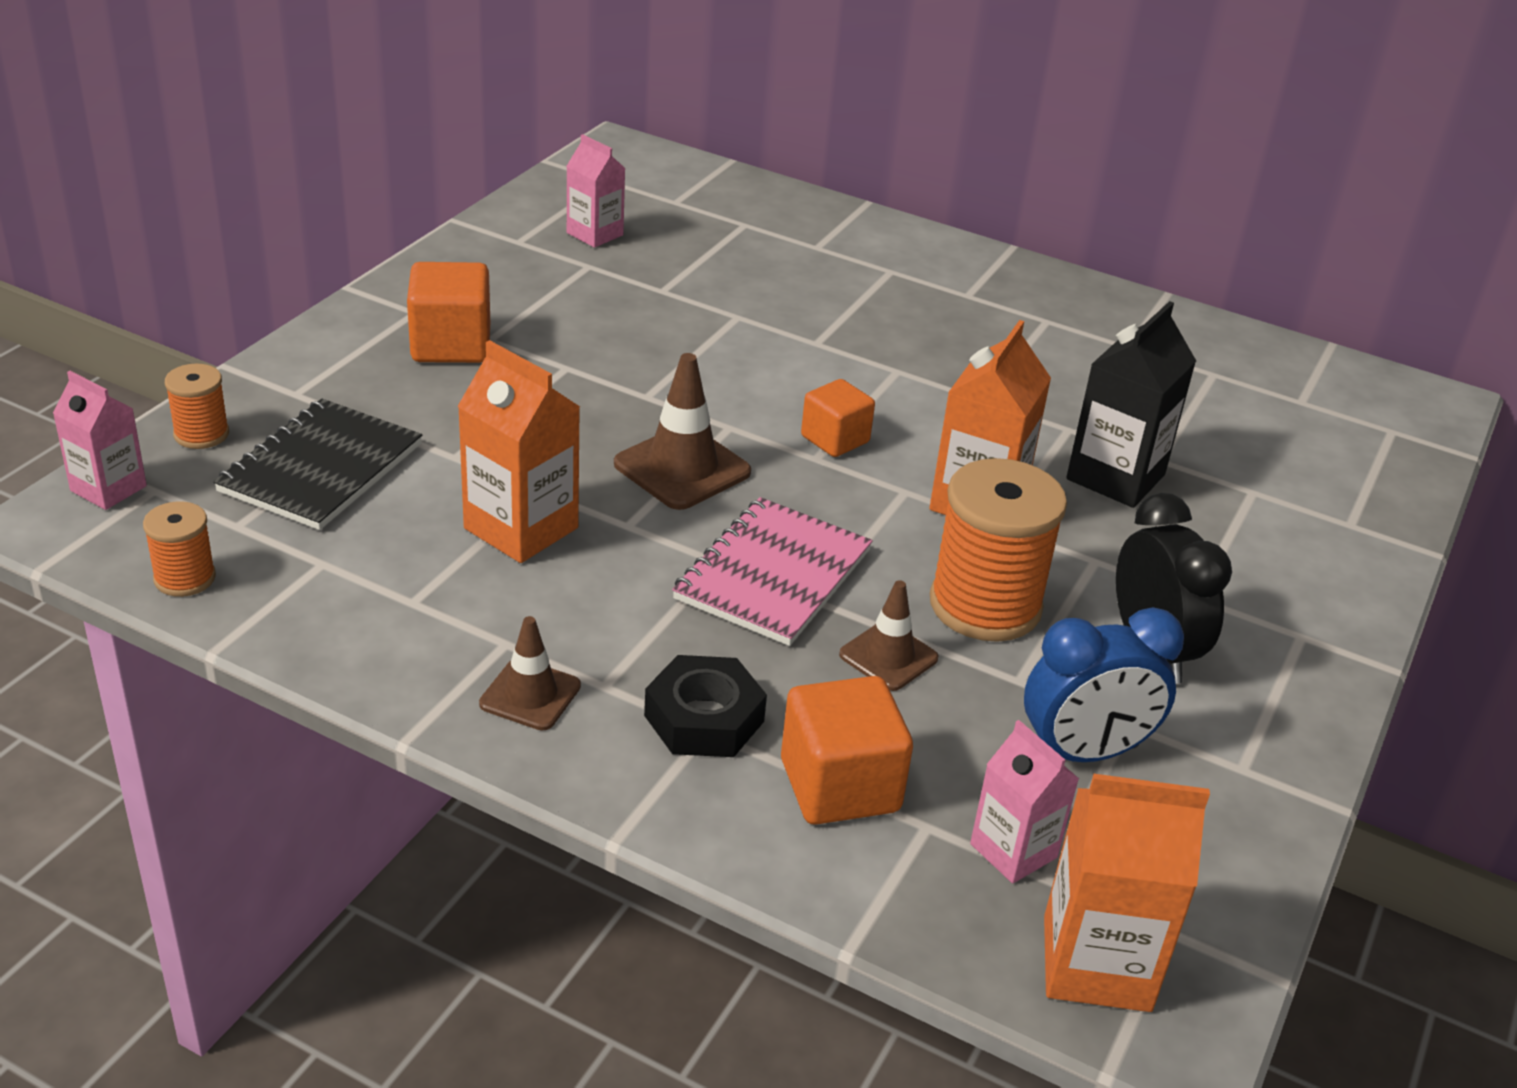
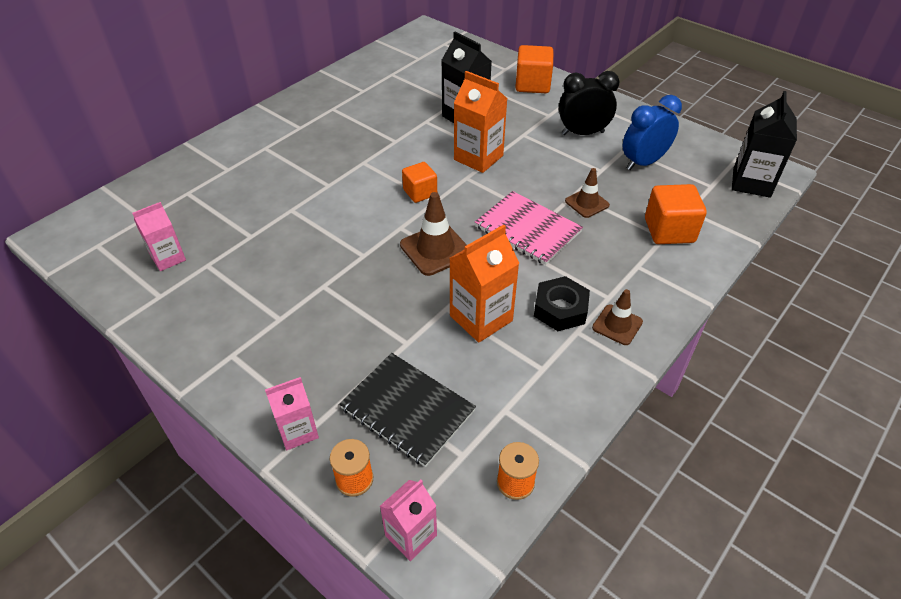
camera: 75 degrees left, 10 degrees up
orange cube [407,262,490,363] -> orange cube moved to [515,45,553,93]
black nut [644,655,767,757] -> black nut moved to [534,276,590,331]
orange spool [930,458,1067,642] -> none
pink carton [970,720,1079,883] -> pink carton moved to [265,377,319,450]
blue clock [1024,607,1184,762] -> blue clock turned 120 degrees counterclockwise [623,95,682,170]
orange carton [1044,774,1210,1012] -> black carton [732,91,797,198]

